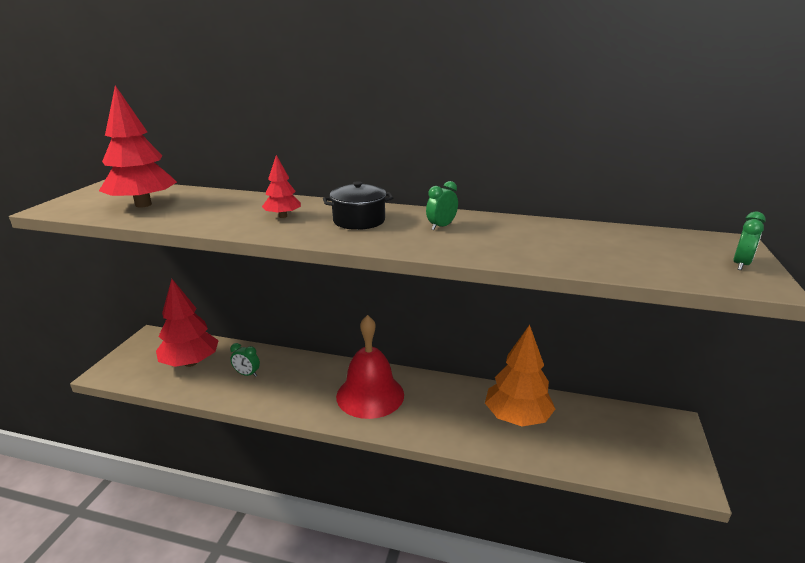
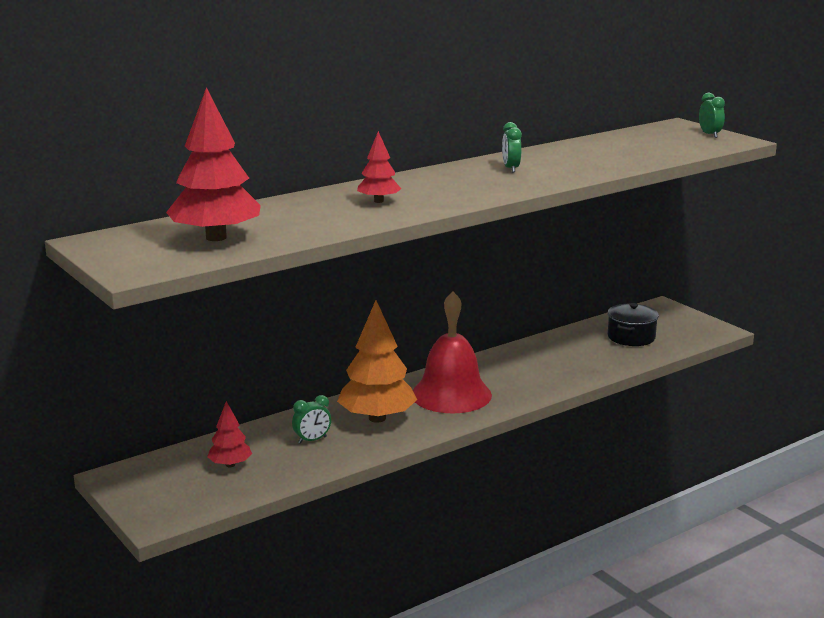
camera: 50 degrees left, 5 degrees down
red tree [156,279,219,367] -> red tree [207,401,252,467], size x0.52
black pot [323,181,393,230] -> black pot moved to [608,303,659,346]
orange tree [485,325,555,427] -> orange tree moved to [337,300,417,423]

